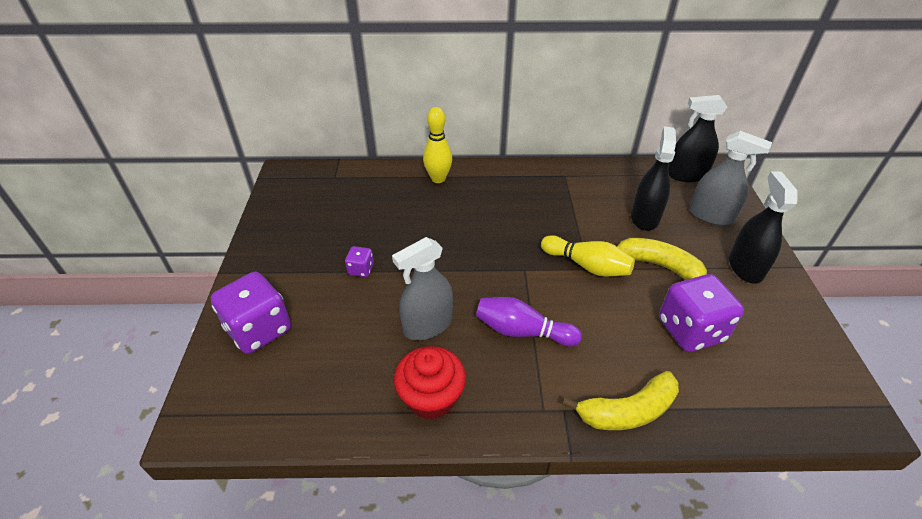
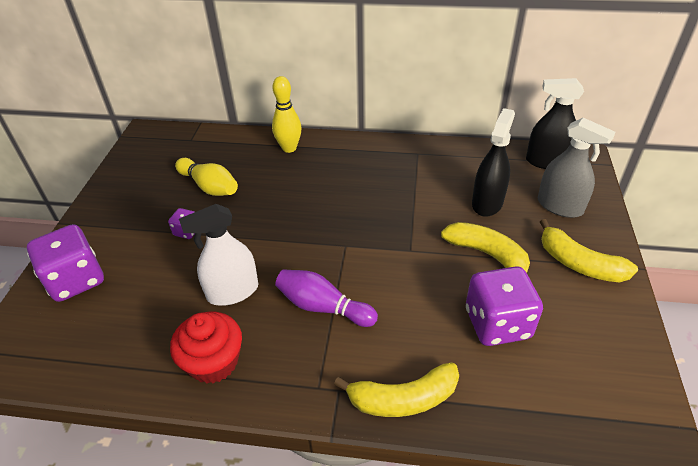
camera: 10 degrees right, 0 degrees up
grey spray bottle [392,237,453,340] -> white spray bottle [179,204,258,306]
yellow bowling pin [541,235,635,277] -> yellow bowling pin moved to [175,158,238,196]
black spray bottle [729,171,798,284] -> yellow banana [540,219,638,282]

